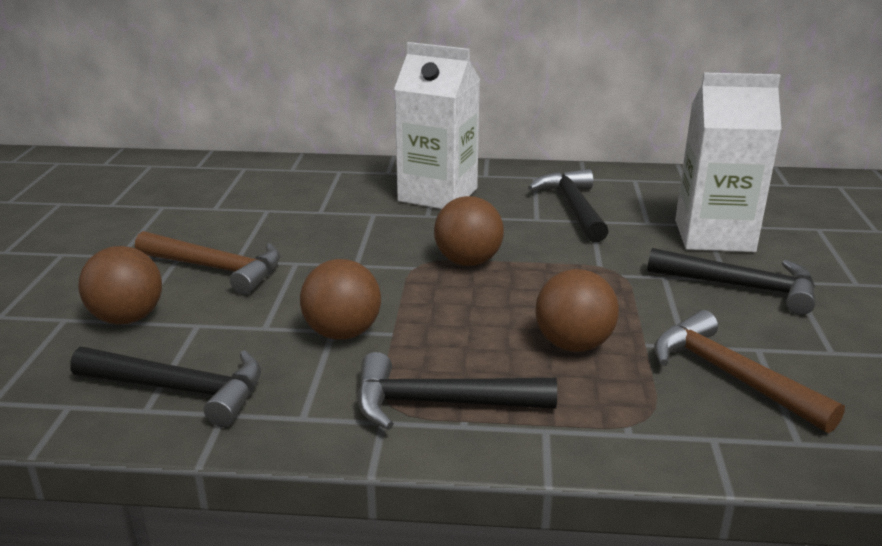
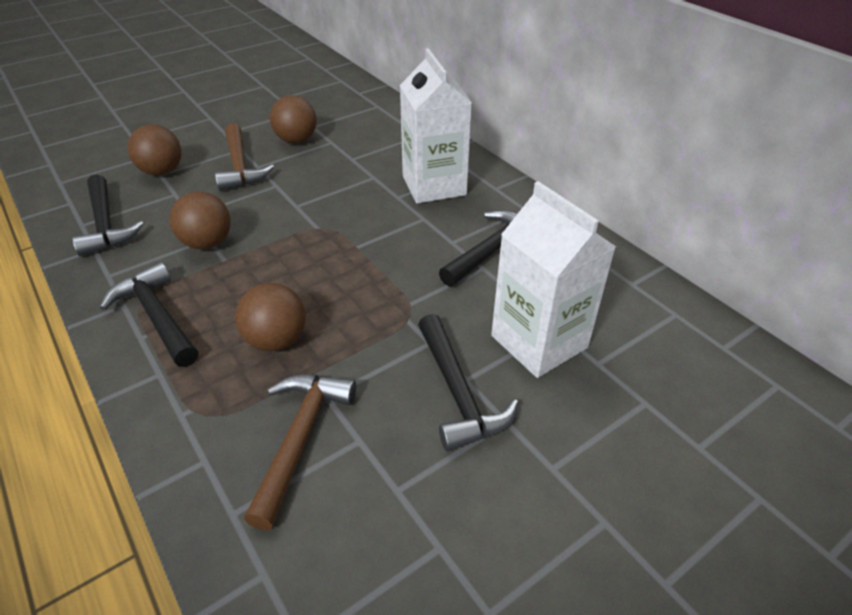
camera: 50 degrees right, 15 degrees up
brown ball [434,196,504,266] -> brown ball moved to [270,95,317,143]

